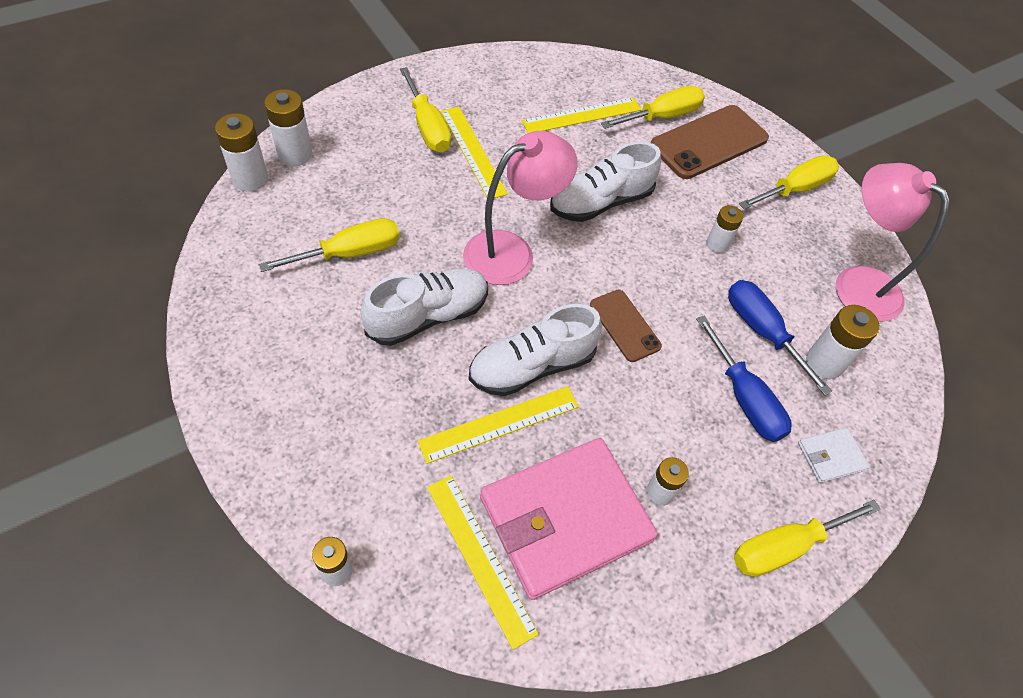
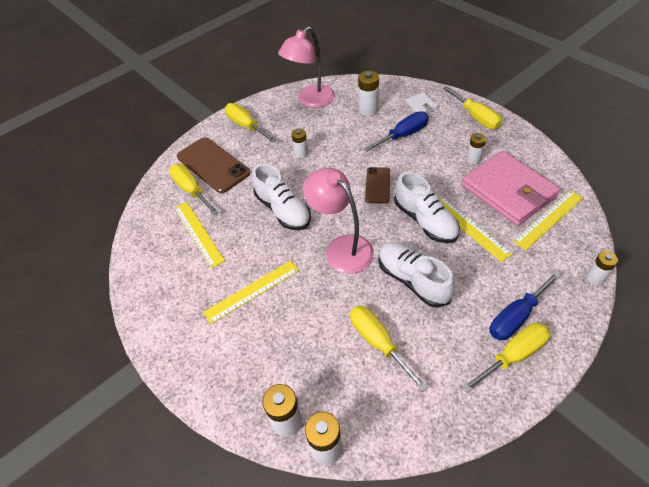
camera: 90 degrees left, 5 degrees down
yellow screwdriver [400,67,451,153] -> yellow screwdriver moved to [462,323,551,393]
brown phone [590,290,662,362] -> brown phone turned 45 degrees counterclockwise [365,167,390,204]
blue screwdriver [728,280,832,396] -> blue screwdriver moved to [490,271,561,340]

